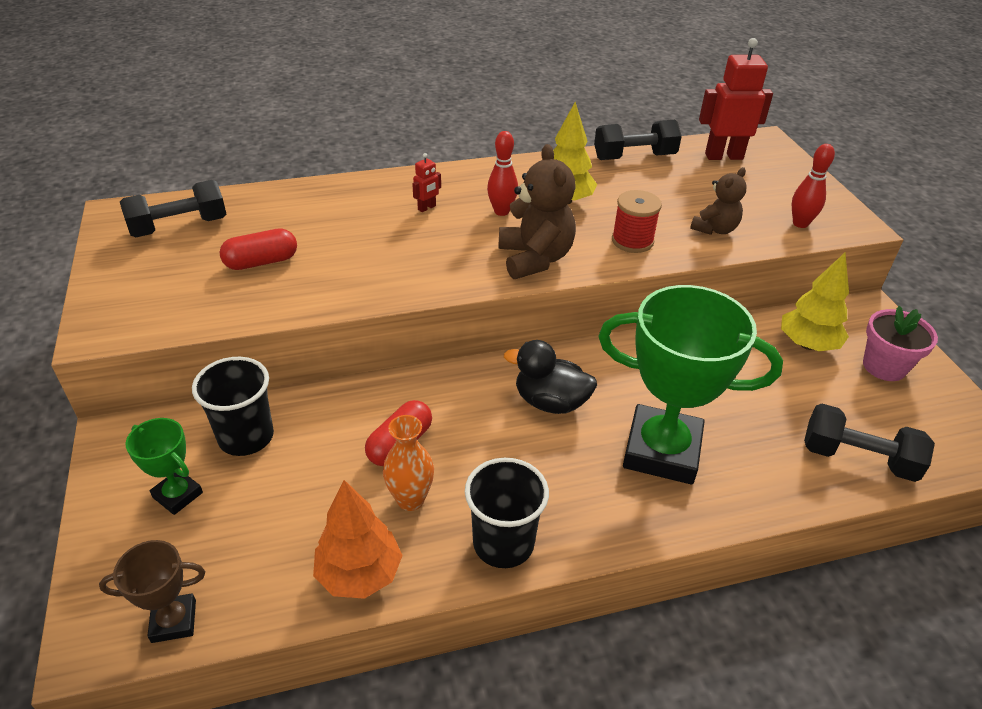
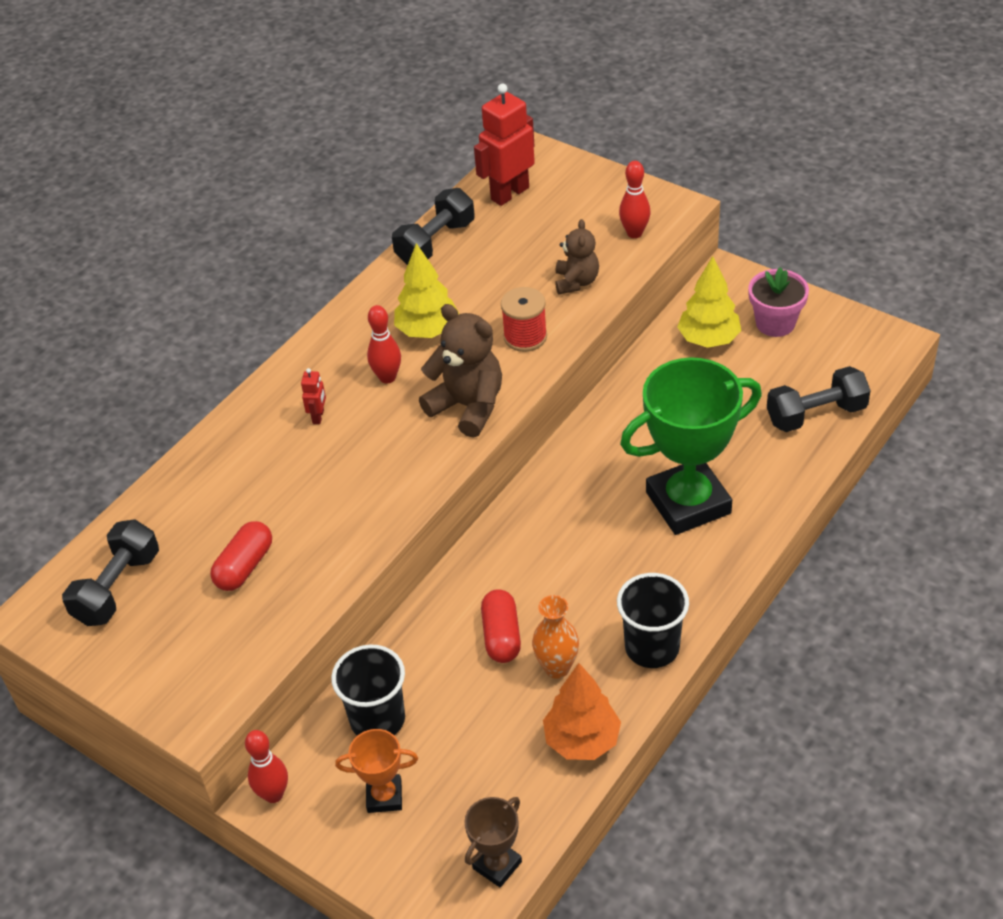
camera: 35 degrees left, 5 degrees up
green trophy [126,418,203,515] -> orange trophy [335,729,418,813]
black duck [504,340,597,414] -> none
none -> red bowling pin [245,730,288,803]

